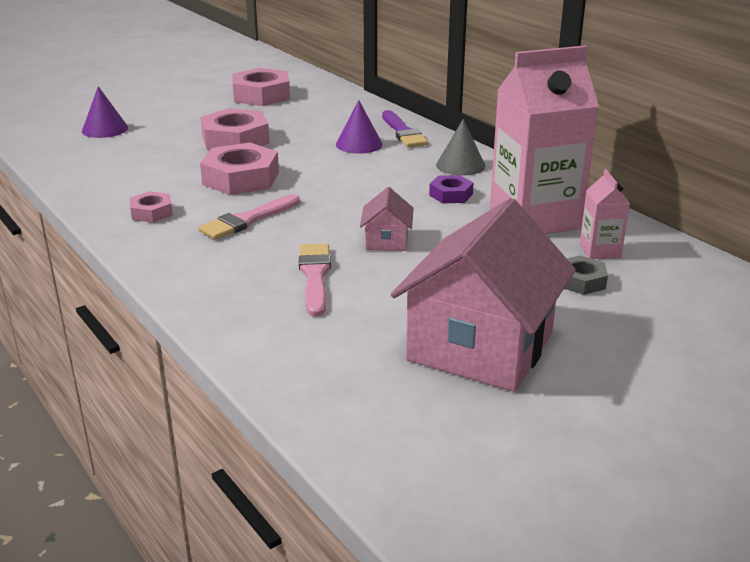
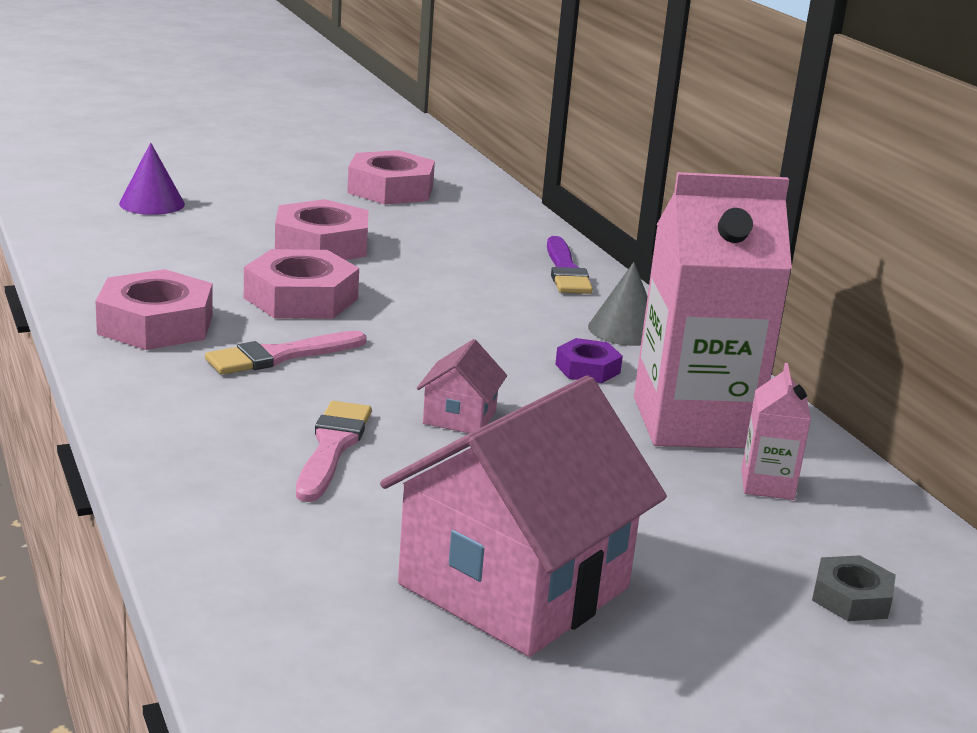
camera: 10 degrees right, 5 degrees down
pink nut [129,191,173,223] -> pink nut [96,269,213,350], size x1.86
purple cone [336,100,383,154] -> none
grey nut [564,255,608,295] -> grey nut moved to [812,555,896,621]

